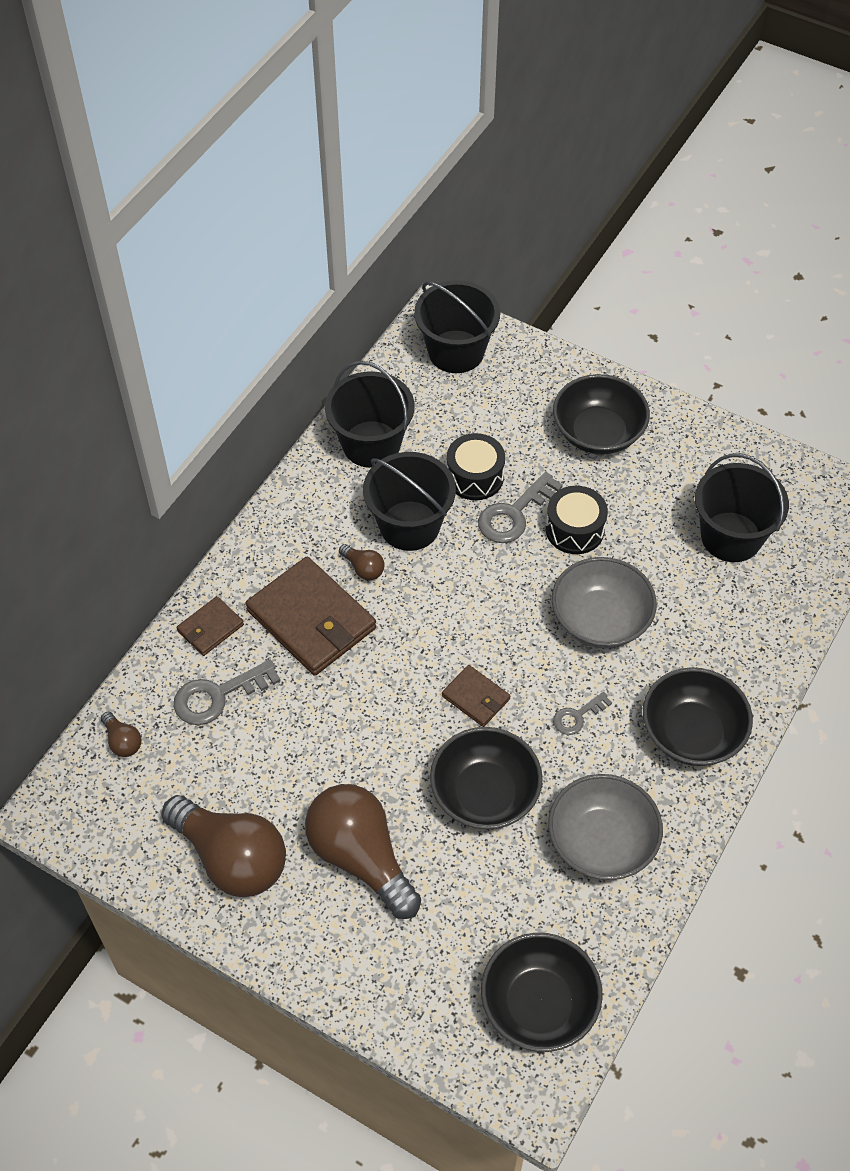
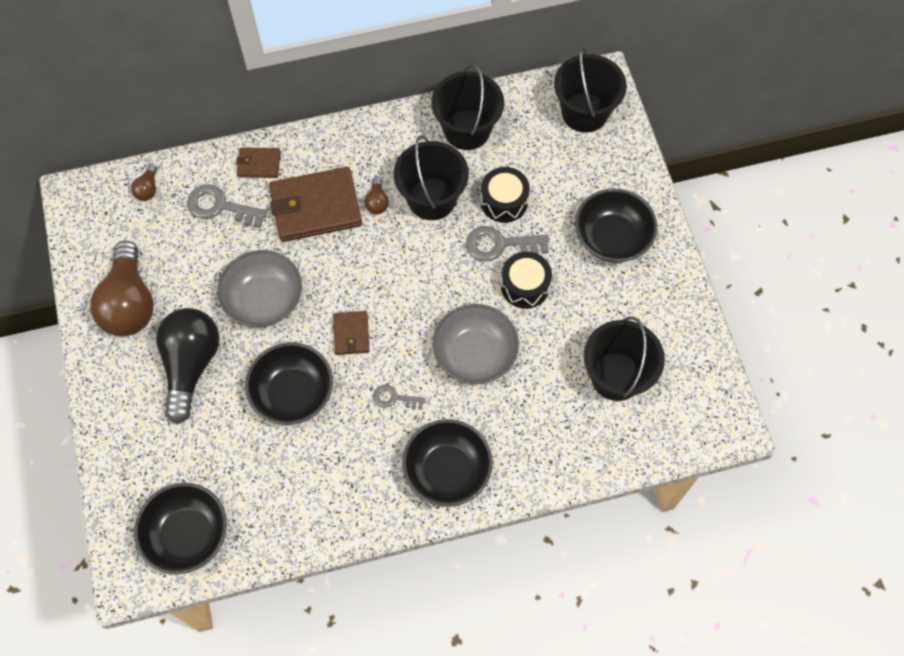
camera: 45 degrees right, 10 degrees up
brown wallet [245,557,376,676] -> brown wallet turned 75 degrees clockwise [269,167,362,242]
brown light bulb [305,784,421,919] -> black light bulb [156,308,220,424]
grey bowl [548,774,663,880] -> grey bowl moved to [217,250,302,327]

